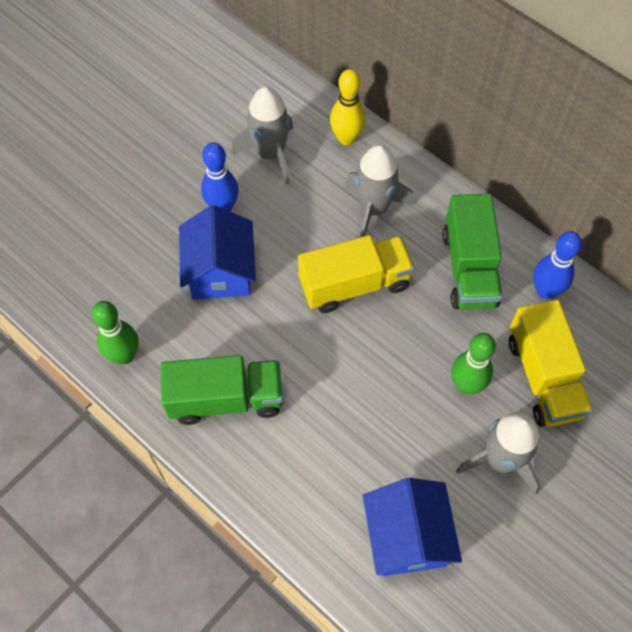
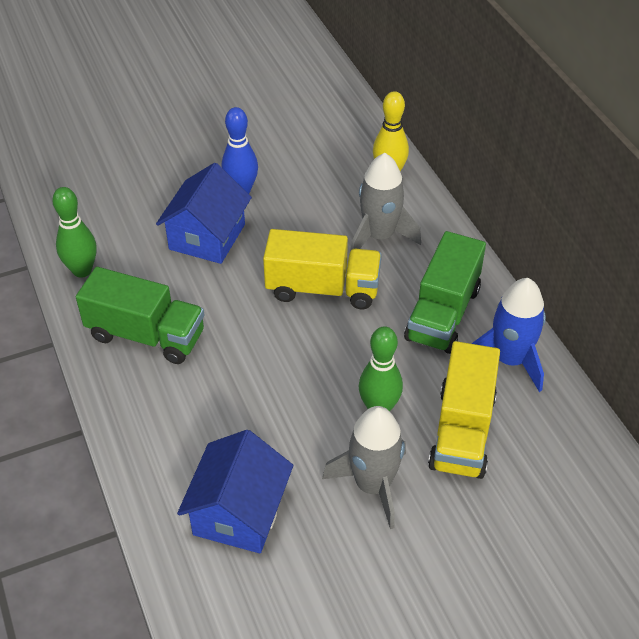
camera: 25 degrees right, 15 degrees down
grey rocket [231,87,293,184] -> none
blue bowling pin [533,231,582,299] -> blue rocket [471,278,546,392]

